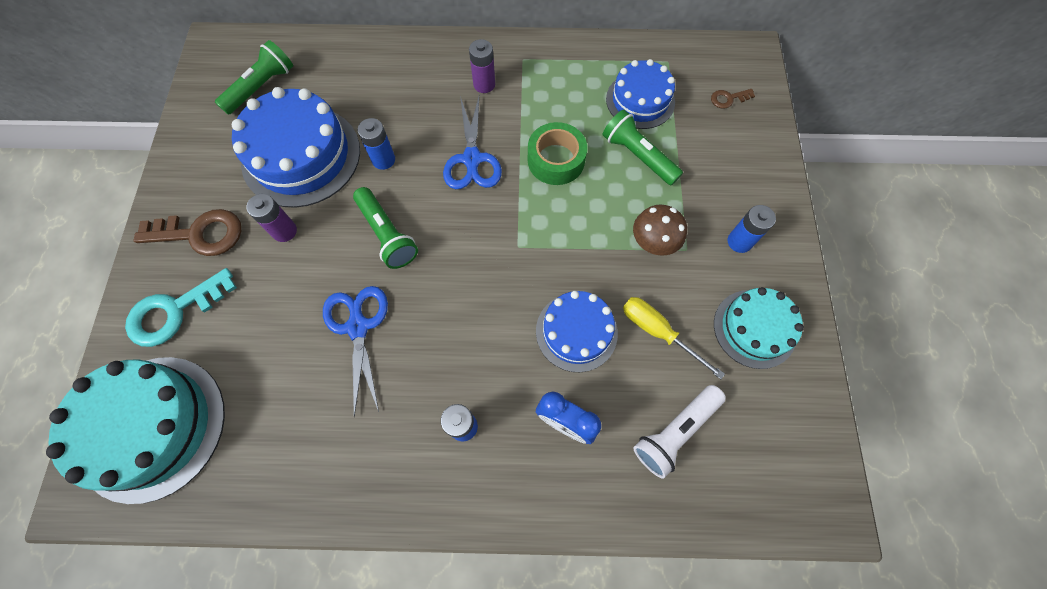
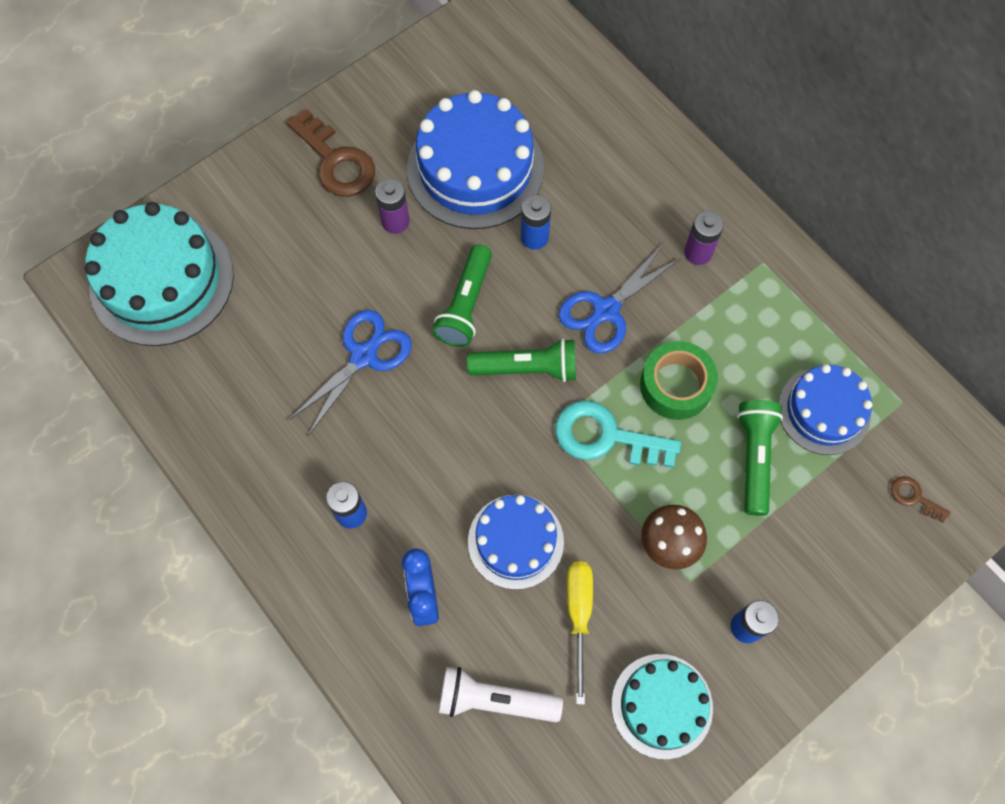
camera: 50 degrees right, 0 degrees up
turquoise key [125,268,237,347] -> turquoise key moved to [555,400,681,468]
green flashlight [215,40,293,115] -> green flashlight moved to [467,338,576,382]

